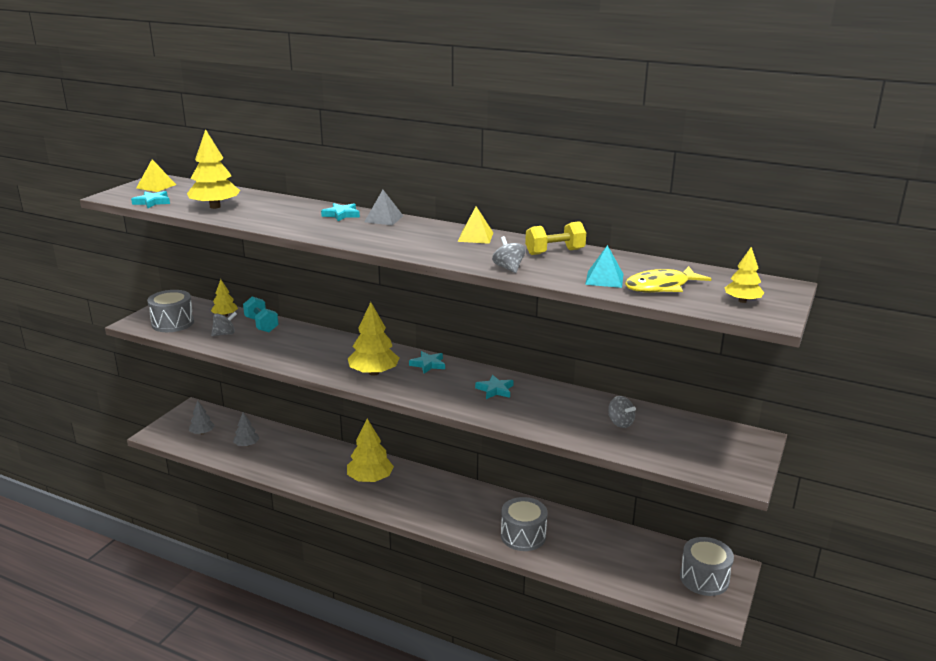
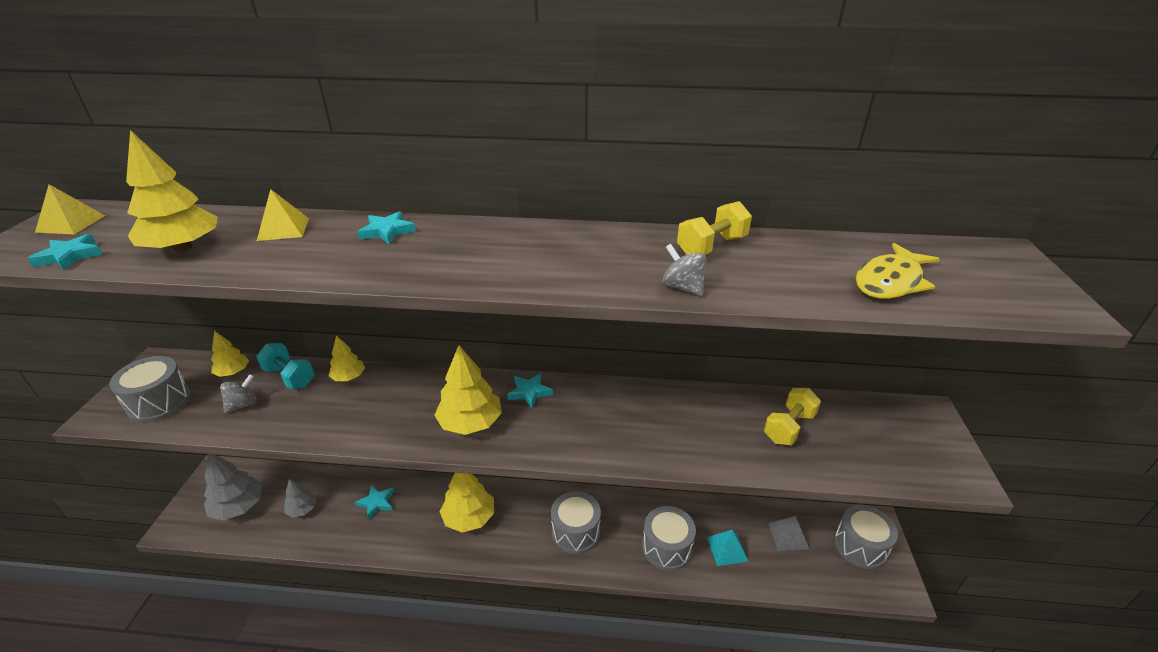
camera: 20 degrees left, 10 degrees up
grey tree [189,400,215,434] -> grey tree [204,454,263,521], size x1.73
grey pyramid [364,190,403,225] -> grey pyramid moved to [768,516,809,551]
yellow pyramid [458,206,493,244] -> yellow pyramid moved to [257,189,309,241]
turquoise star [475,375,514,399] -> turquoise star moved to [355,485,394,520]
turquoise pyramid [585,245,623,288] -> turquoise pyramid moved to [707,530,749,566]
grey spinning top [608,396,636,428] -> yellow dumbbell [764,388,821,445]
yellow tree [725,247,764,303] -> yellow tree moved to [329,336,365,381]
none -> grey drum [551,491,601,554]

